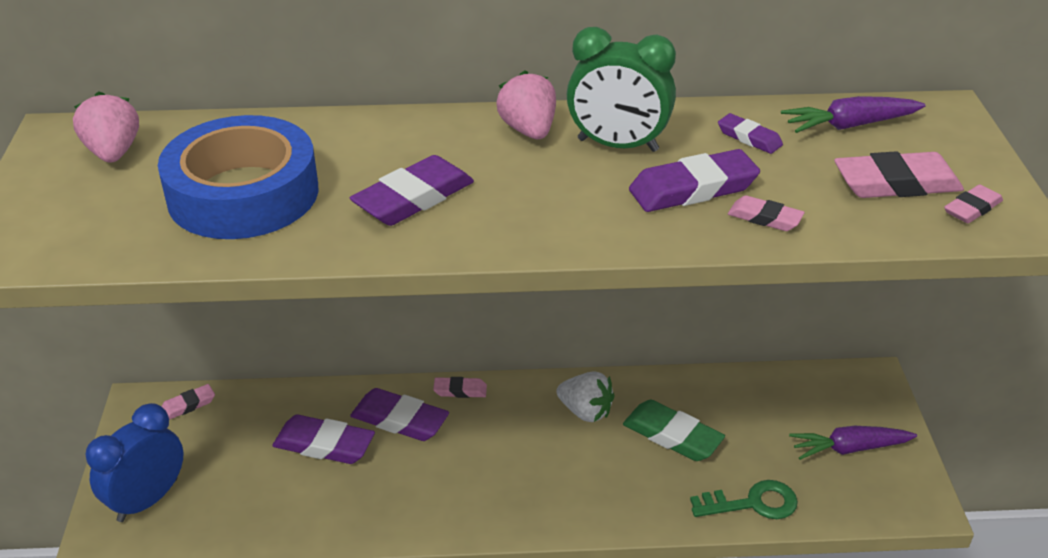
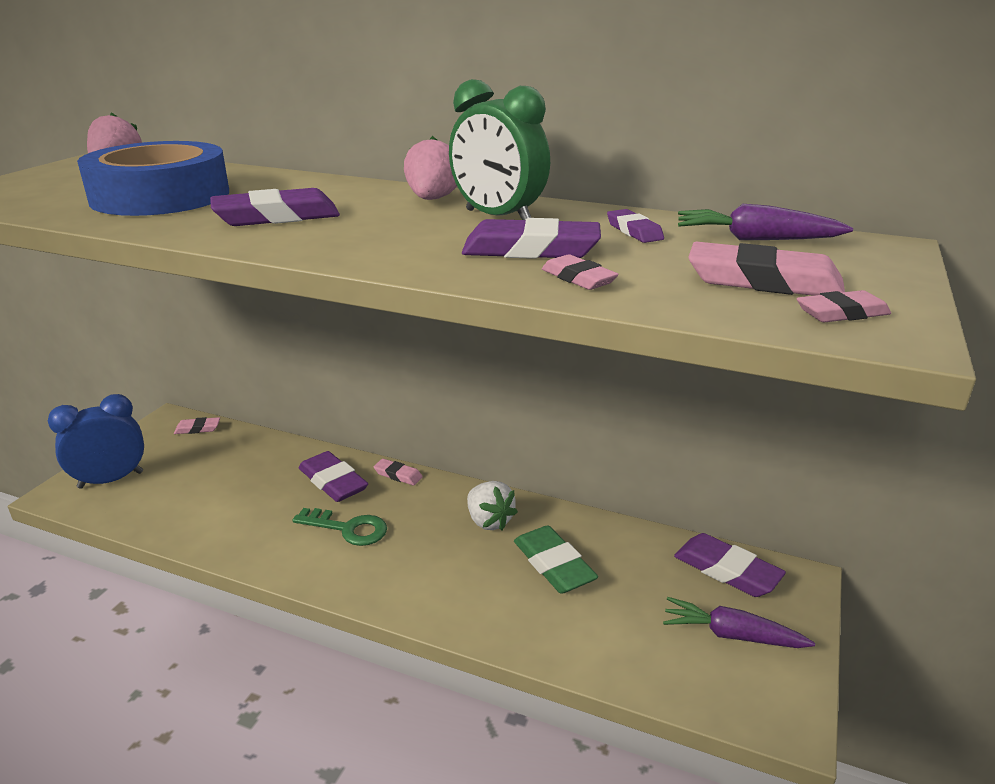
camera: 25 degrees right, 10 degrees down
purple eraser [272,415,375,464] -> purple eraser moved to [674,533,786,597]
green key [690,480,798,519] -> green key moved to [292,508,387,546]

